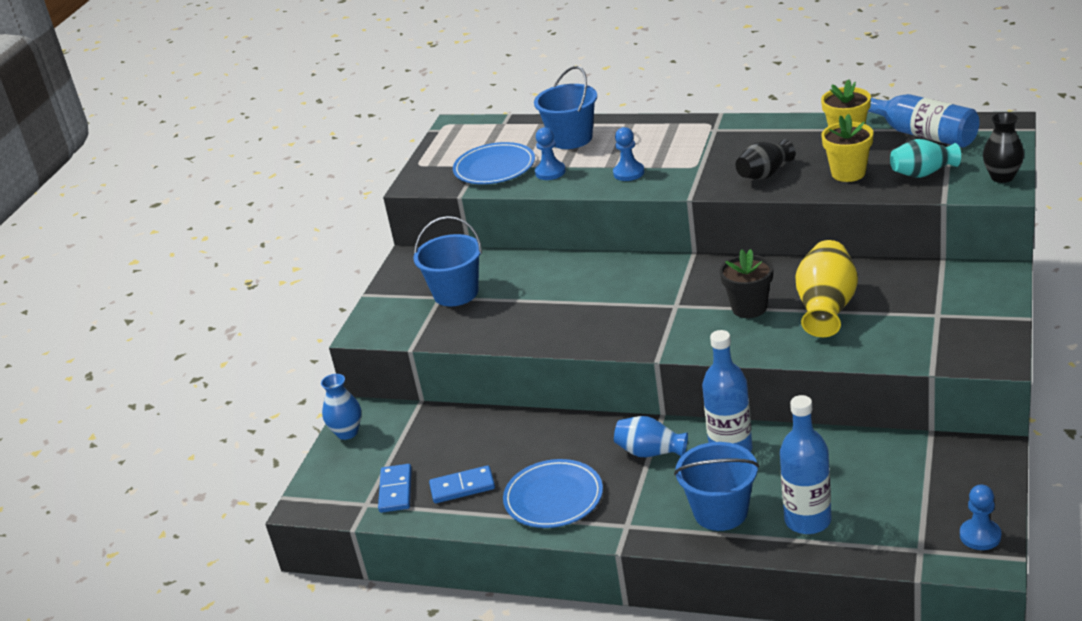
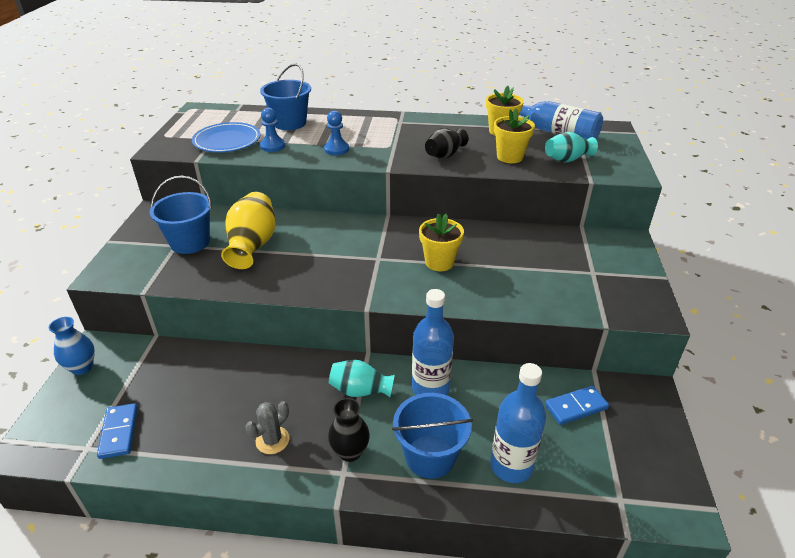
camera: 15 degrees left, 5 degrees up
blue domino [429,465,495,503] -> blue domino moved to [545,385,609,425]
blue plate [503,459,603,528] -> grey cactus [245,401,289,454]
blue vase [614,416,688,457] -> turquoise vase [329,360,395,397]
black flower pot [720,249,773,318] -> yellow flower pot [419,213,464,271]
yellow vase [795,240,858,337] -> yellow vase moved to [221,192,276,269]
blue pawn [960,485,1001,550] -> none
black vase [983,113,1024,183] -> black vase moved to [328,398,370,462]

